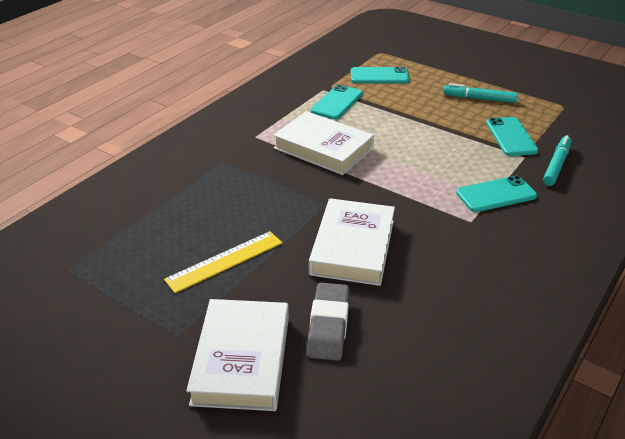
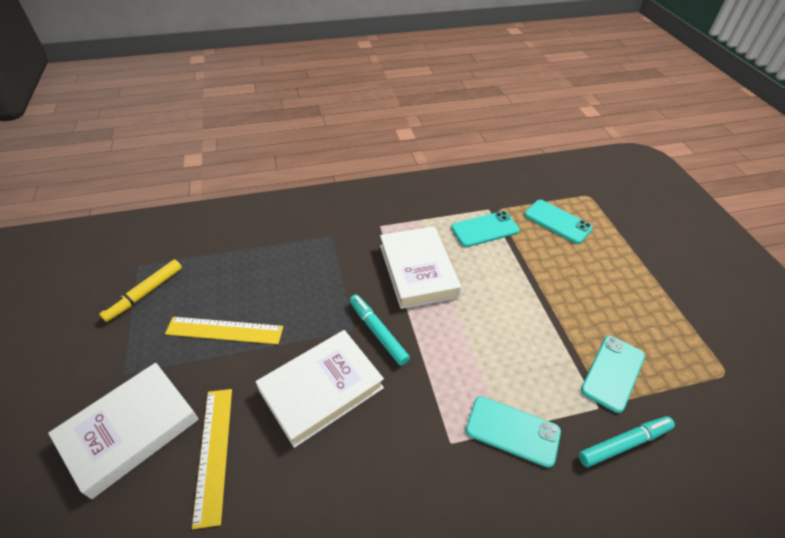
camera: 40 degrees right, 10 degrees up
grey eraser [307,283,350,361] -> yellow ruler [192,389,232,529]
turquoise marker [443,83,518,103] -> turquoise marker moved to [349,295,410,365]
none -> yellow marker [99,260,182,322]

